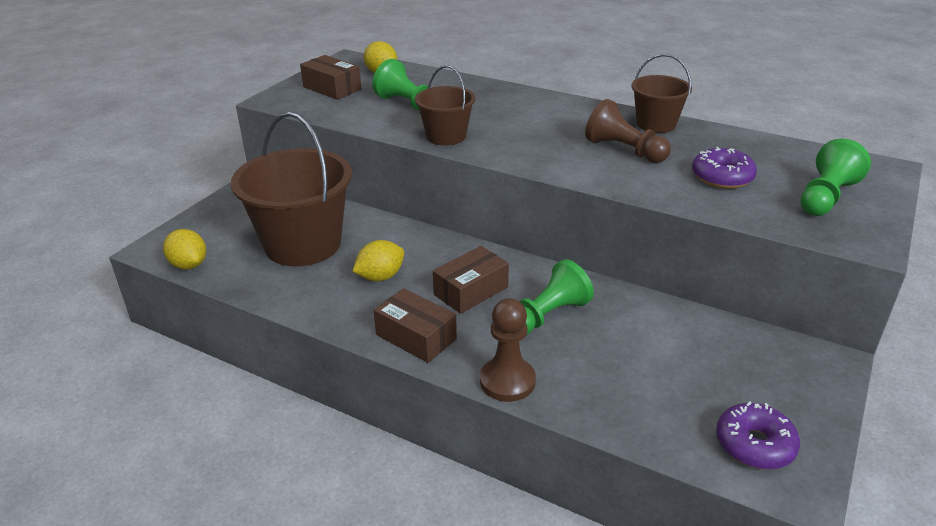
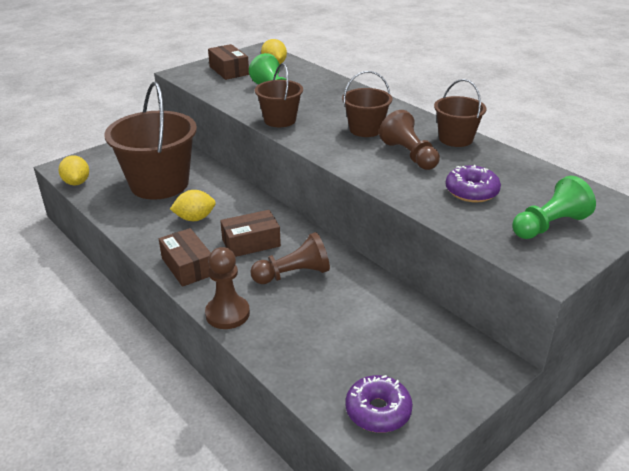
camera: 20 degrees right, 0 degrees up
green pawn [520,259,594,335] -> brown pawn [250,232,330,284]
none -> brown bucket [342,71,392,137]

